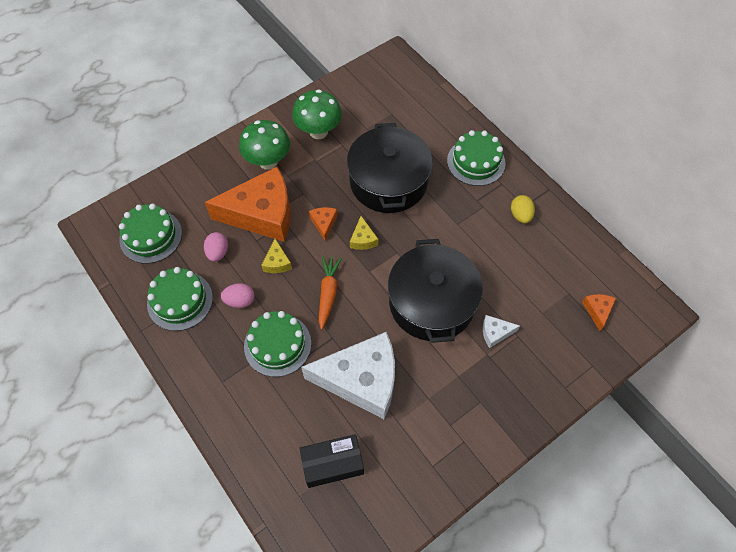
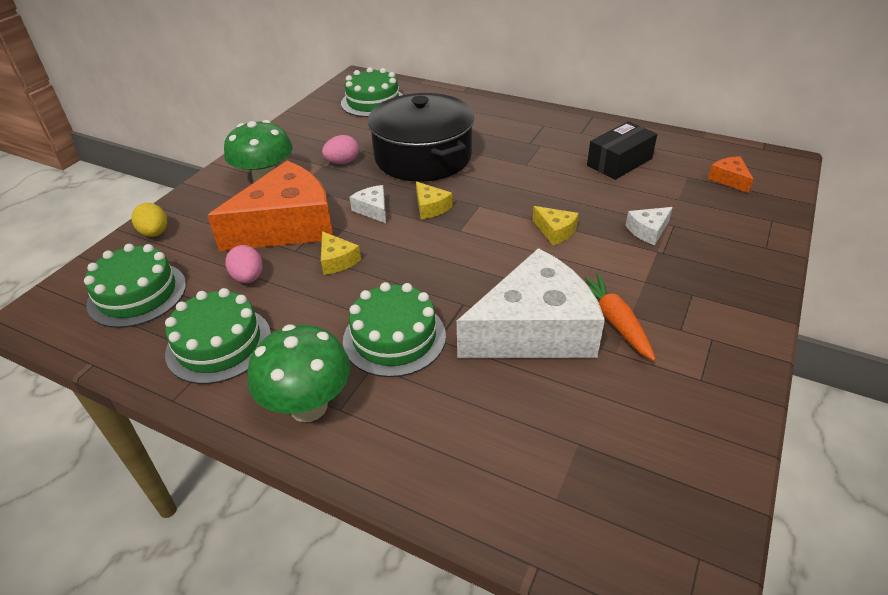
camera: 25 degrees left, 20 degrees down
pink egg [221,283,255,308] -> pink egg moved to [322,135,359,164]
green mushroom [292,89,342,139] -> green mushroom moved to [248,324,350,422]
black box [299,434,364,488] -> black box moved to [587,121,657,180]
orange cheese [309,207,338,241] -> white cheese [350,185,386,223]
orange carrot [319,256,342,330] -> orange carrot moved to [584,273,656,361]
black pot [388,239,483,343] -> yellow cheese [532,206,579,245]
green cake [447,130,506,186] -> green cake moved to [341,67,403,117]
yellow egg [511,195,535,223] -> yellow egg moved to [131,203,167,237]

